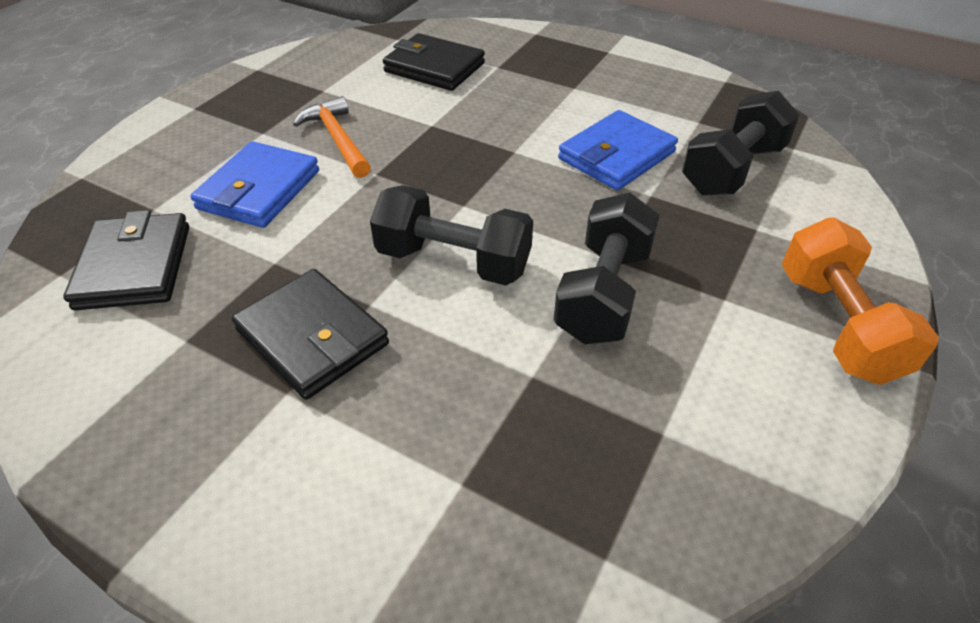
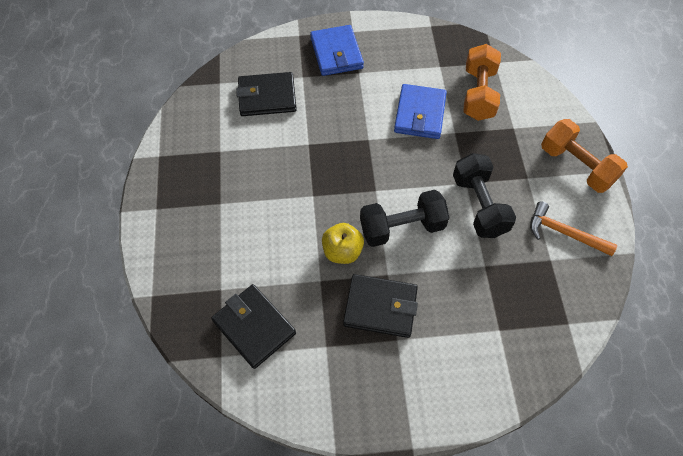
camera: 35 degrees left, 15 degrees up
blue wallet [190,141,319,228] -> blue wallet moved to [310,25,364,76]
orange hammer [293,96,371,178] -> orange hammer moved to [530,201,617,256]
black dumbbell [682,91,800,196] -> orange dumbbell [463,44,501,121]
none -> yellow apple [322,223,364,264]

